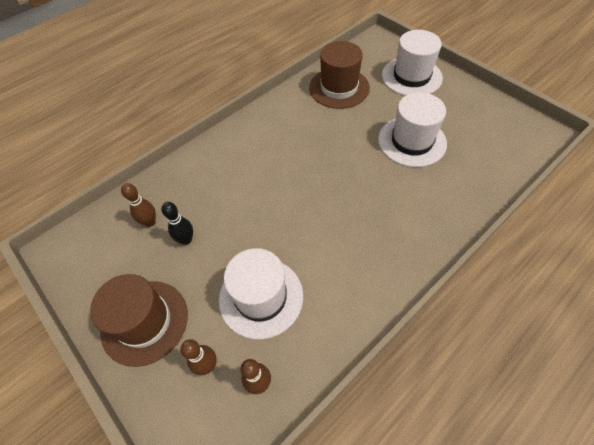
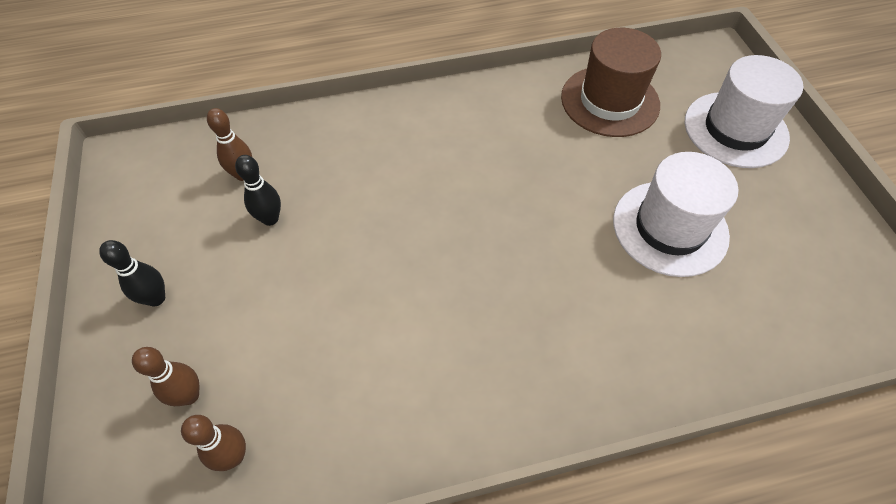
camera: 25 degrees right, 0 degrees up
brown hat [90,274,188,367] -> black bowling pin [99,240,165,306]
white hat [219,248,303,339] -> none

